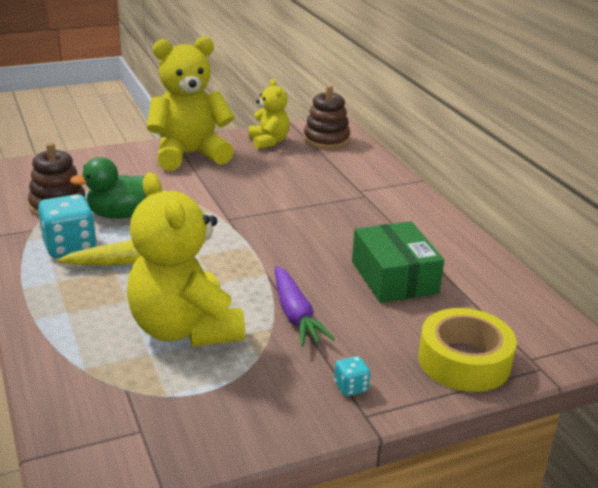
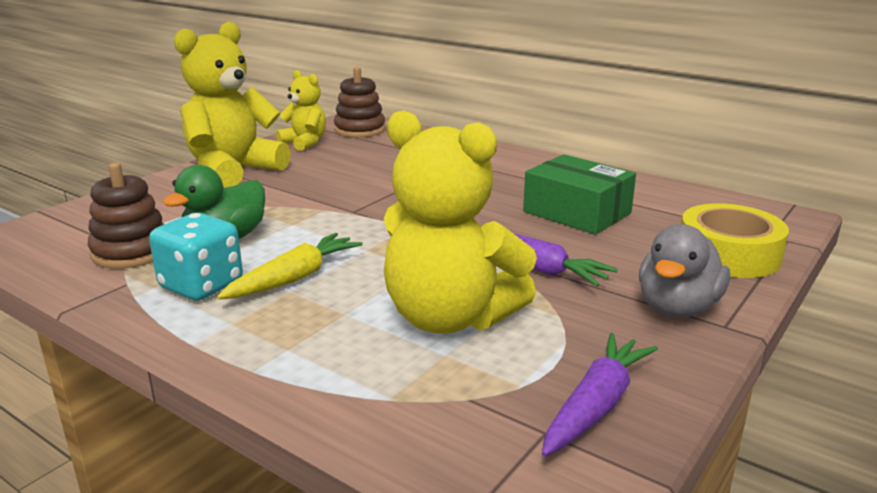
camera: 30 degrees left, 5 degrees down
turquoise dice [334,356,370,396] -> grey duck [639,224,730,317]
none -> purple carrot [542,333,658,457]

